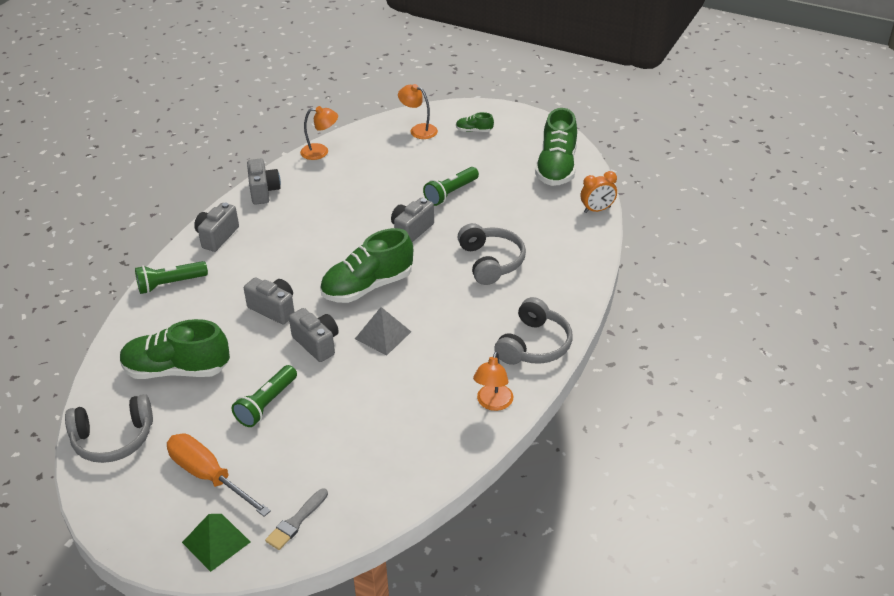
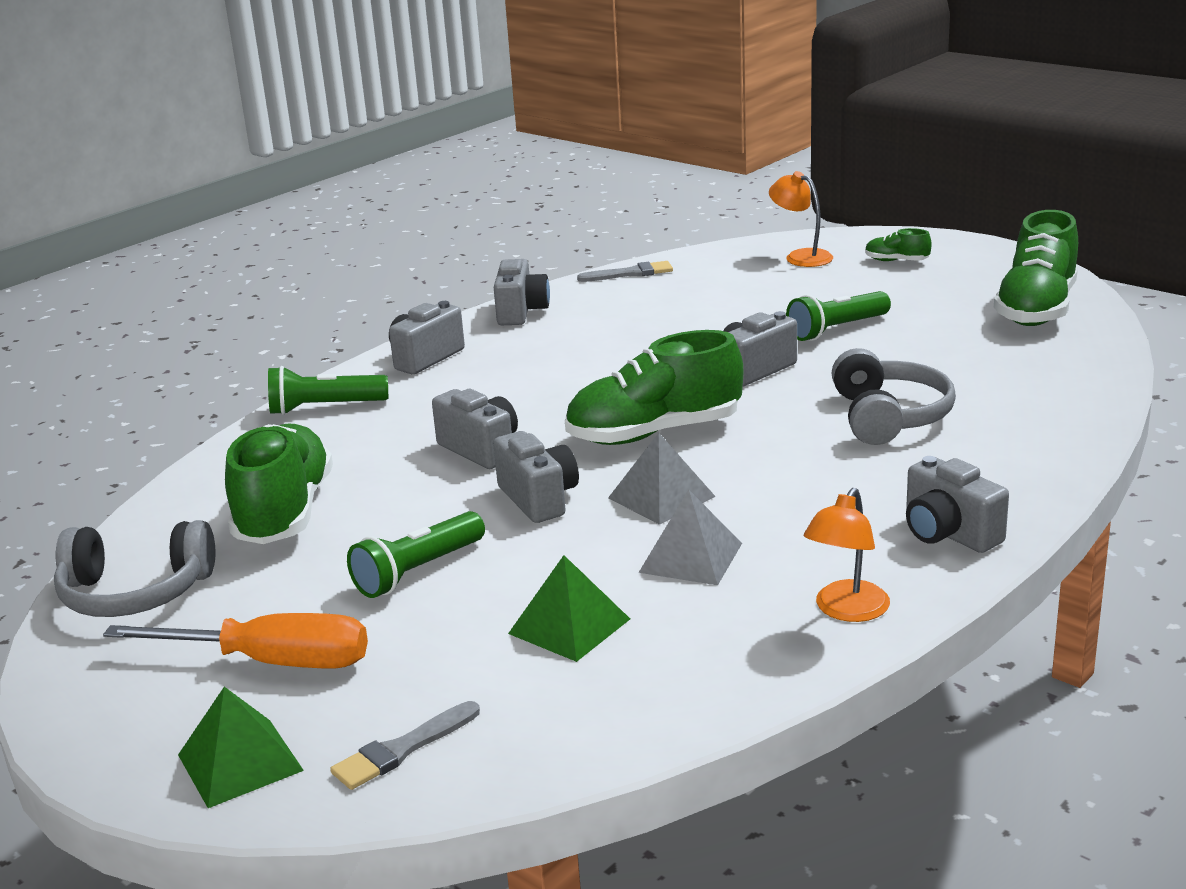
camera: 15 degrees right, 15 degrees down
green shoe [120,319,230,379] -> green shoe turned 75 degrees clockwise [225,424,333,544]
orange screwdriver [167,434,271,517] -> orange screwdriver turned 135 degrees clockwise [103,613,368,668]
orange lamp [300,106,338,160] -> grey brush [577,261,673,282]
grey headphones [494,297,573,365] -> grey camera [906,456,1009,553]
orange clock [581,171,617,213] -> none
none -> green pyramid [508,555,630,662]
none -> grey pyramid [638,489,742,585]

